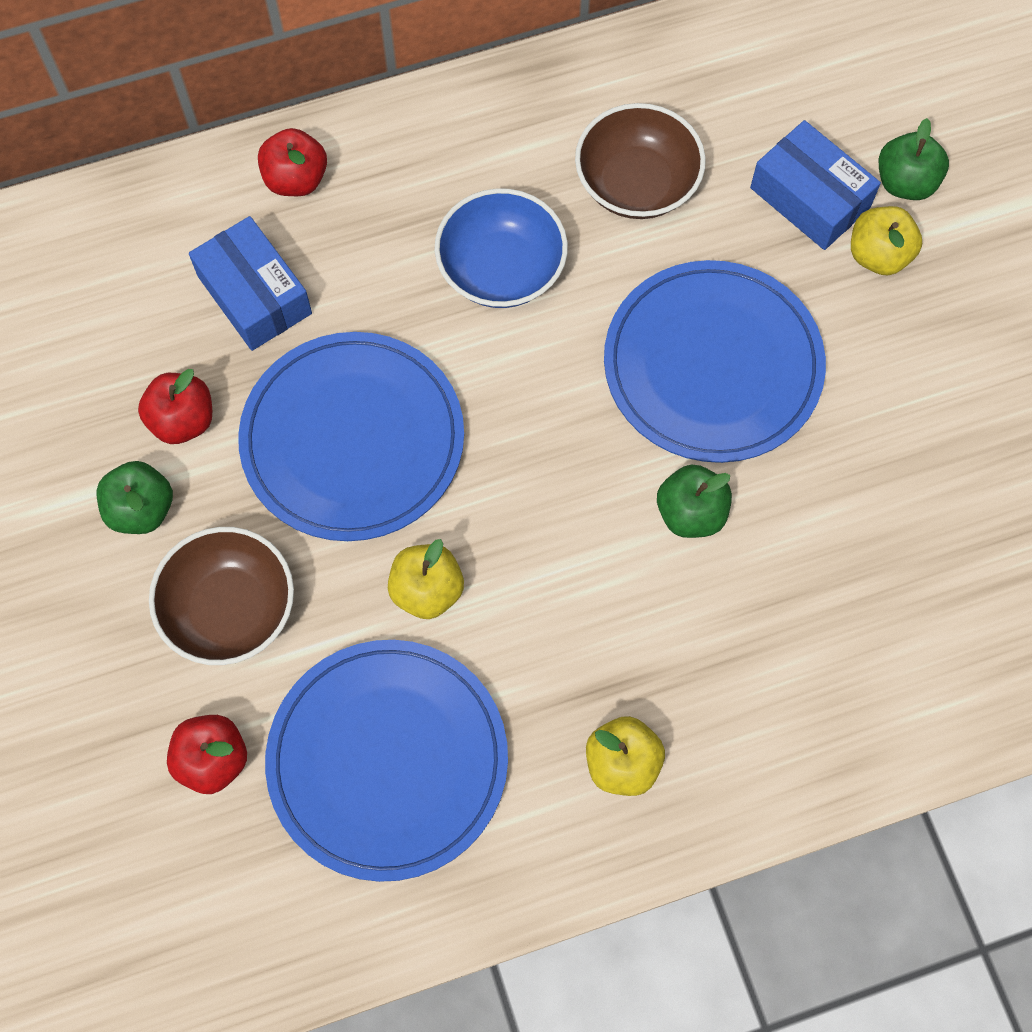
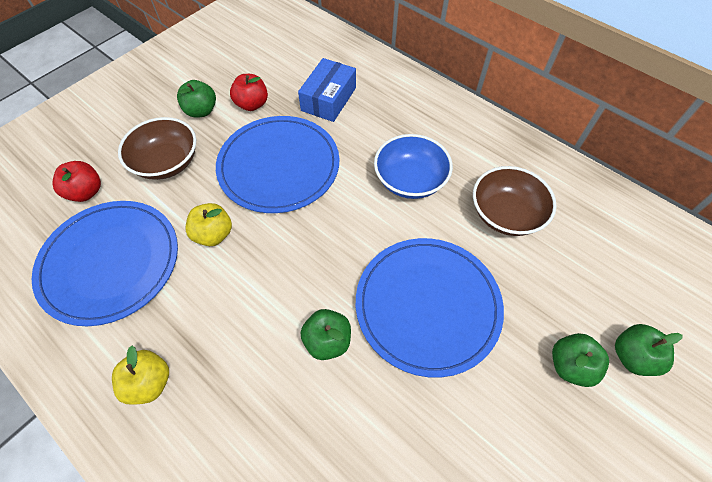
camera: 60 degrees right, 10 degrees down
red apple [258,128,327,196] -> none
blue box [750,120,881,250] -> none
yellow apple [851,206,922,275] -> green apple [552,333,609,387]

